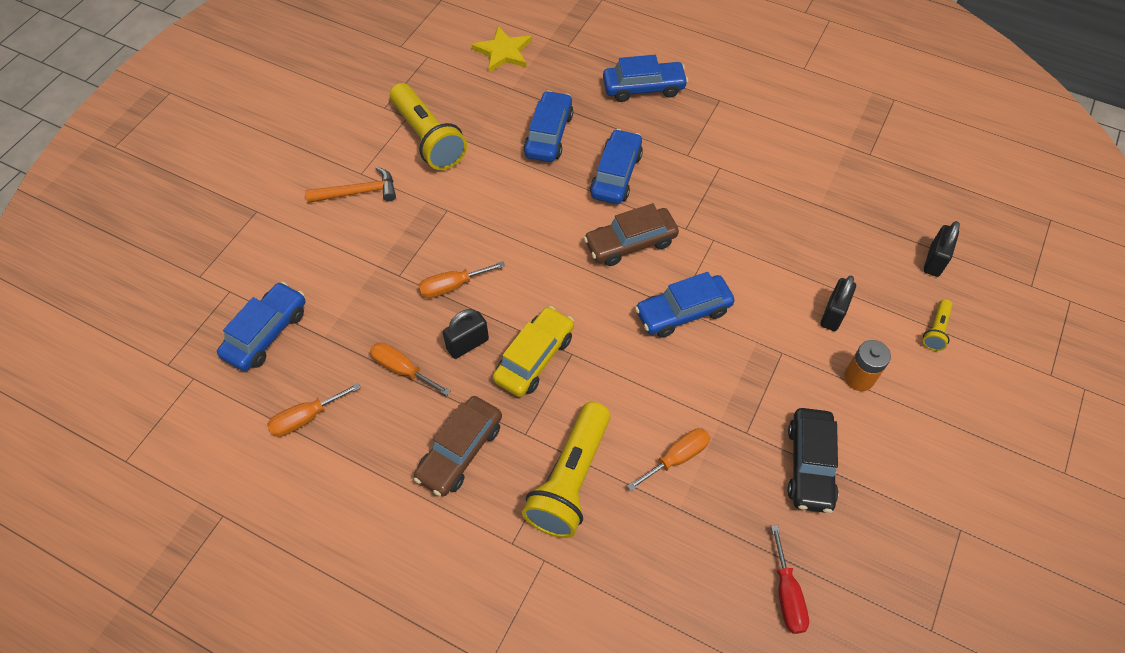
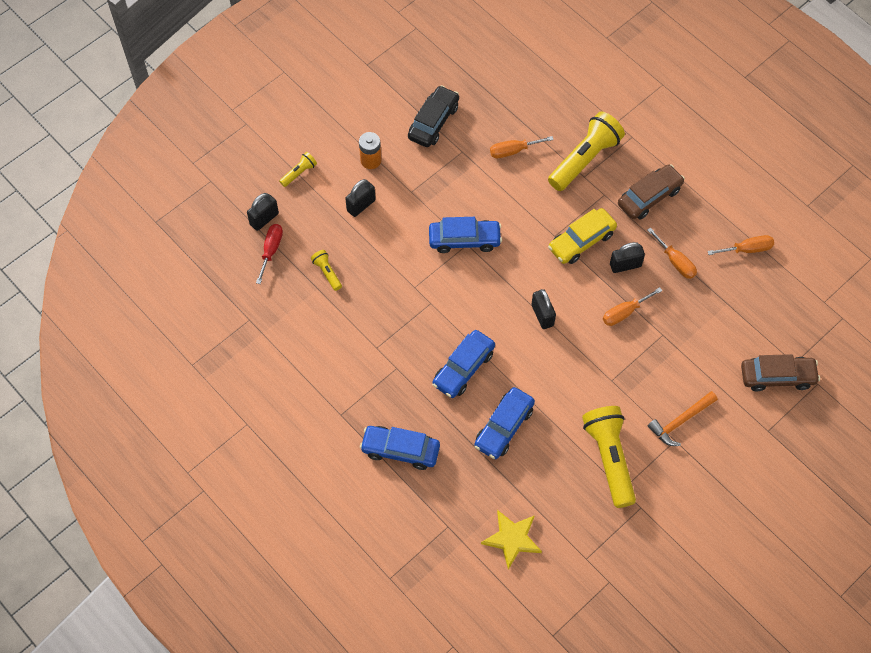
camera: 160 degrees left, 5 degrees up
blue car [217,282,305,371] -> none
orange hammer [305,167,396,203] -> orange hammer turned 45 degrees counterclockwise [648,391,718,446]
orange screwdriver [418,261,505,298] -> orange screwdriver turned 150 degrees clockwise [603,287,662,326]
brown car [583,203,679,266] -> brown car moved to [741,354,820,391]
red screwdriver [771,525,809,634] -> red screwdriver moved to [256,224,283,284]
none -> yellow flashlight [311,250,342,291]
none -> black padlock [532,289,556,329]

